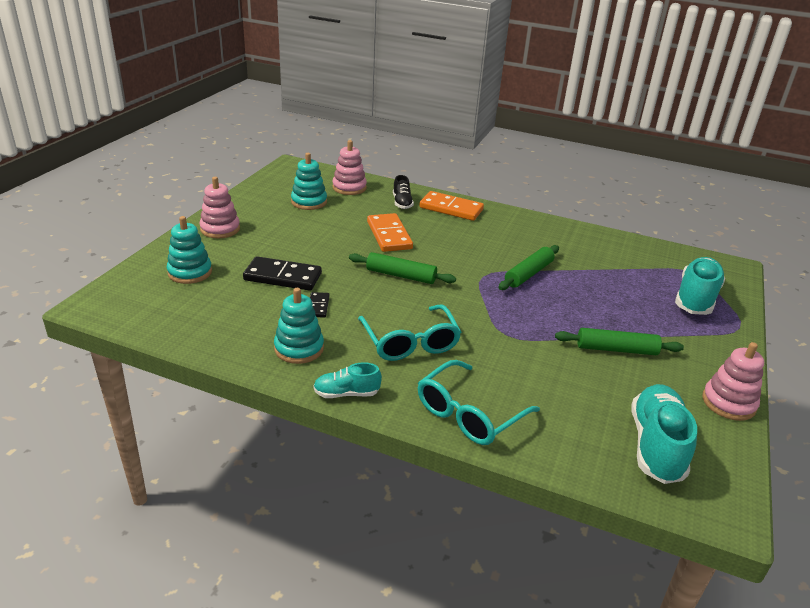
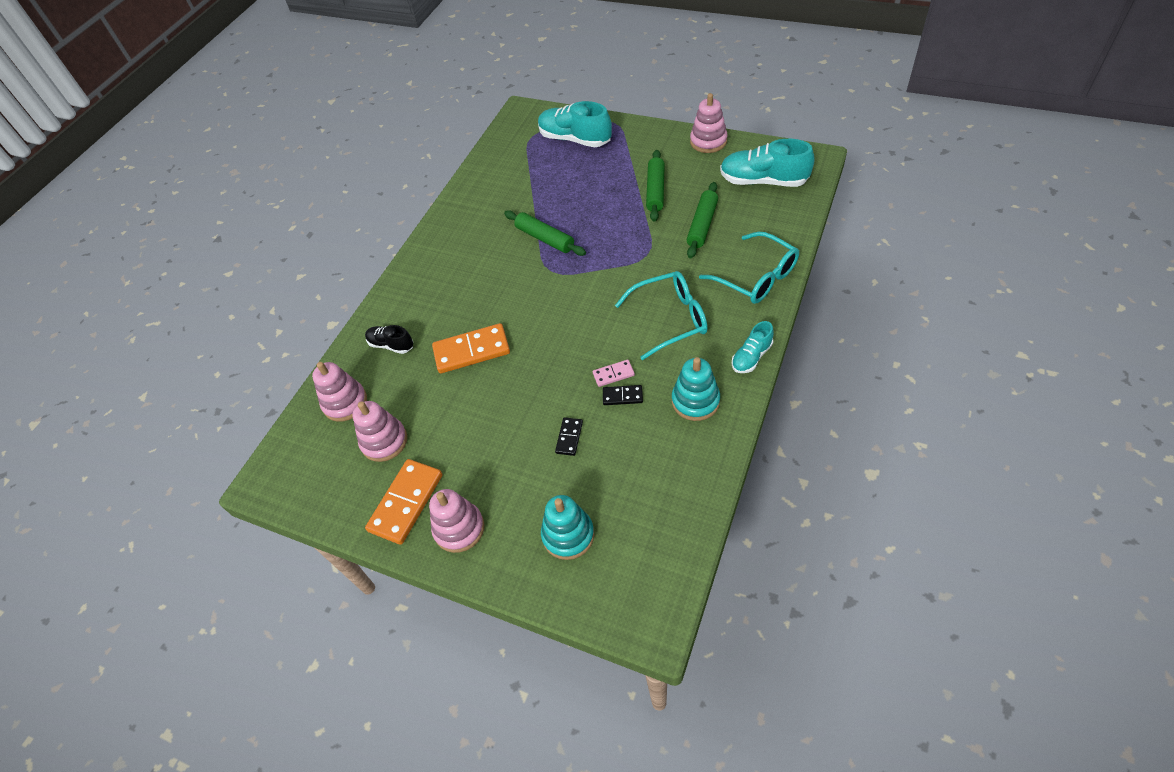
camera: 80 degrees left, 20 degrees up
black domino [243,256,322,291] -> black domino [555,417,583,456], size x0.51
turquoise stacking toy [291,153,327,210] -> pink stacking toy [353,401,407,462]
turquoise shoe [313,362,382,398] -> turquoise shoe turned 45 degrees clockwise [731,321,774,373]
green rolling pin [349,252,456,284] -> green rolling pin moved to [687,182,718,258]
black shoe [393,175,414,209] -> black shoe turned 150 degrees counterclockwise [365,325,413,354]
orange domino [419,191,484,221] -> orange domino moved to [365,459,443,545]
none -> pink domino [593,360,635,387]

